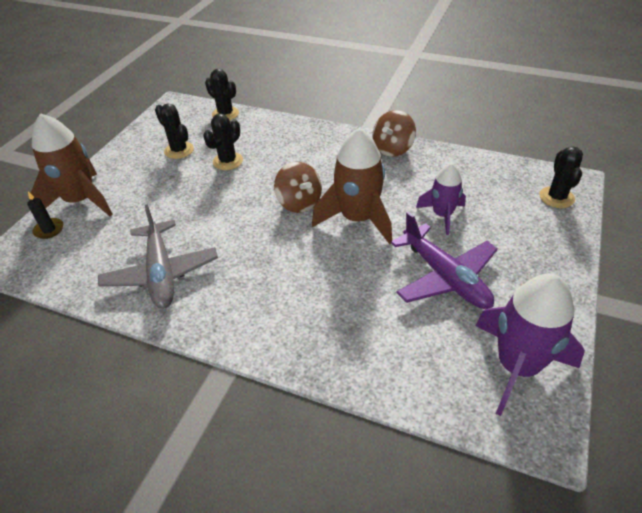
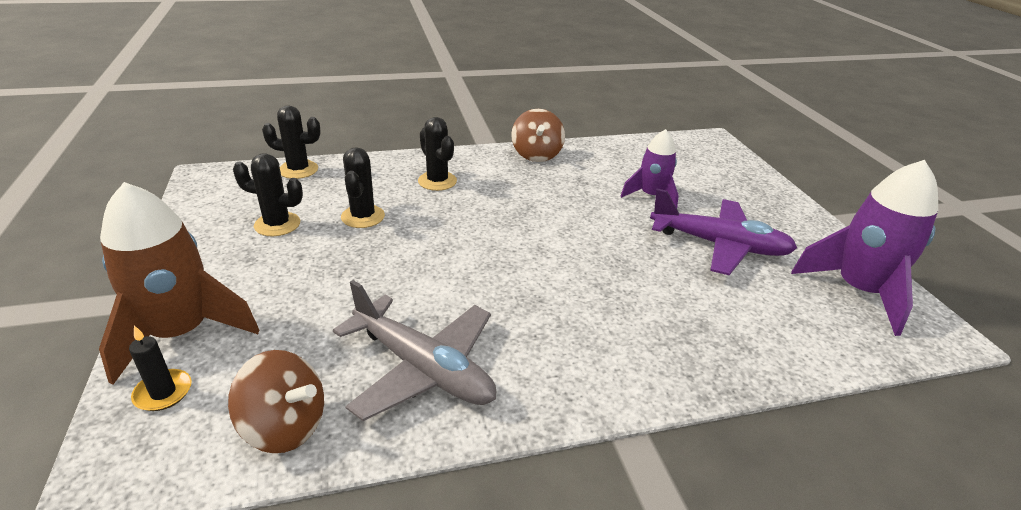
camera: 40 degrees left, 10 degrees down
brown spinning top [274,162,322,213] -> brown spinning top moved to [228,350,324,453]
brown rocket [312,128,392,244] -> none
black cactus [539,146,583,208] -> black cactus moved to [418,117,457,191]

